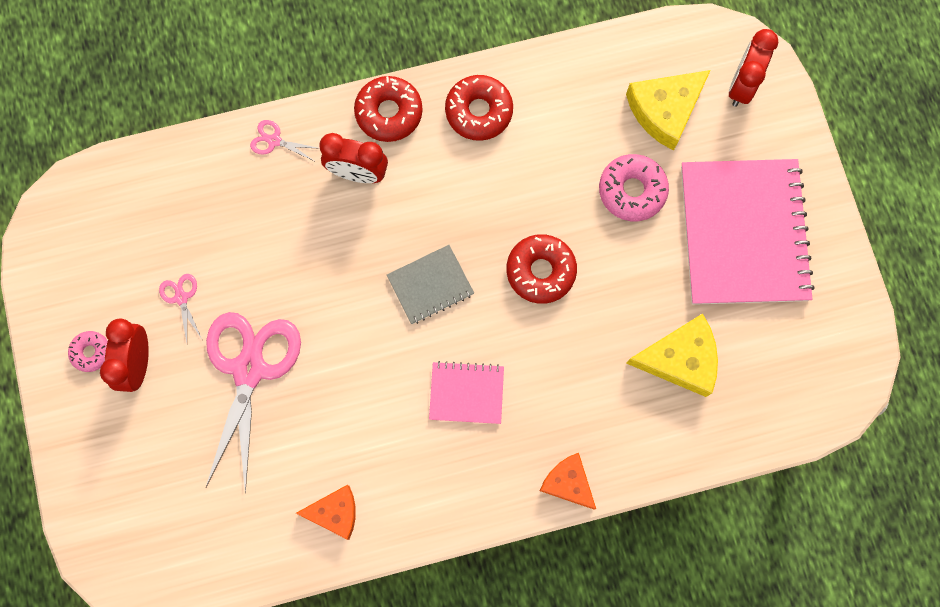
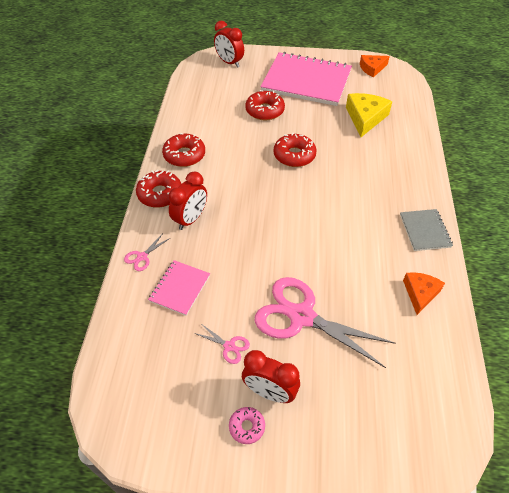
camera: 70 degrees left, 25 degrees down
pink scissors [159,274,202,343] -> pink scissors turned 150 degrees counterclockwise [194,323,250,364]
grey notebook [387,245,474,324] -> grey notebook moved to [400,209,453,251]
pink notebook [429,361,504,424] -> pink notebook moved to [148,260,210,316]
orange cheese [540,453,596,510] -> orange cheese moved to [360,55,390,77]
pink donut [599,154,669,221] -> red donut [245,90,285,121]
yellow cheese [626,70,711,151] -> none

